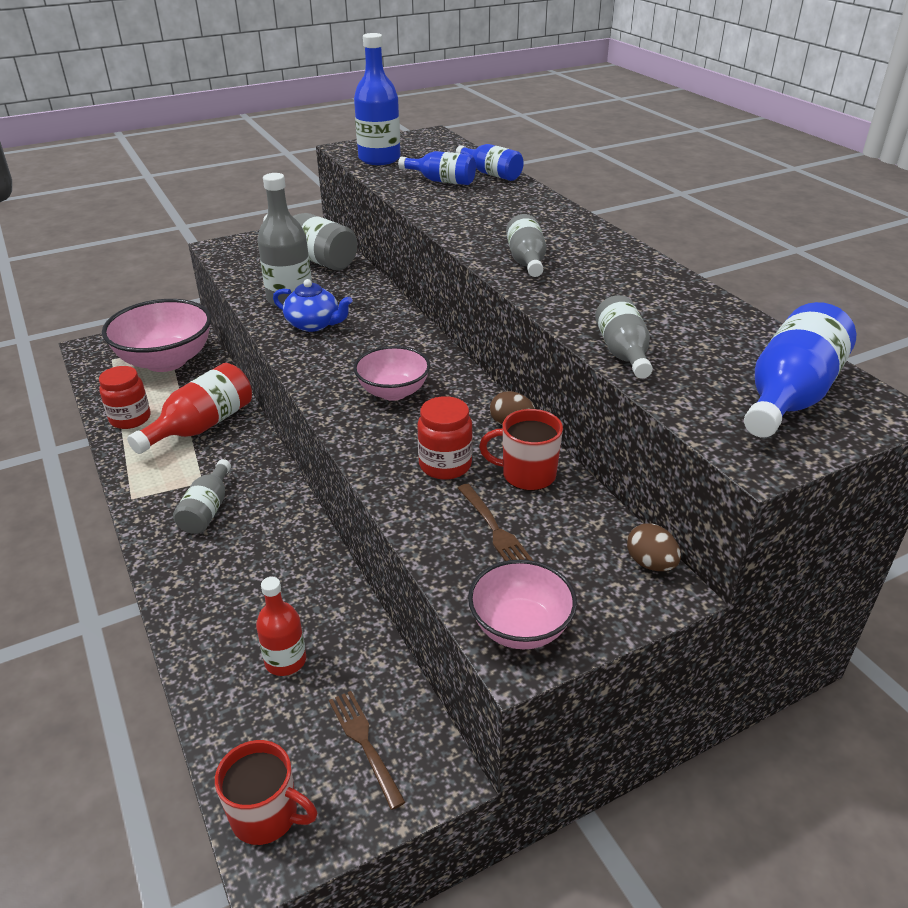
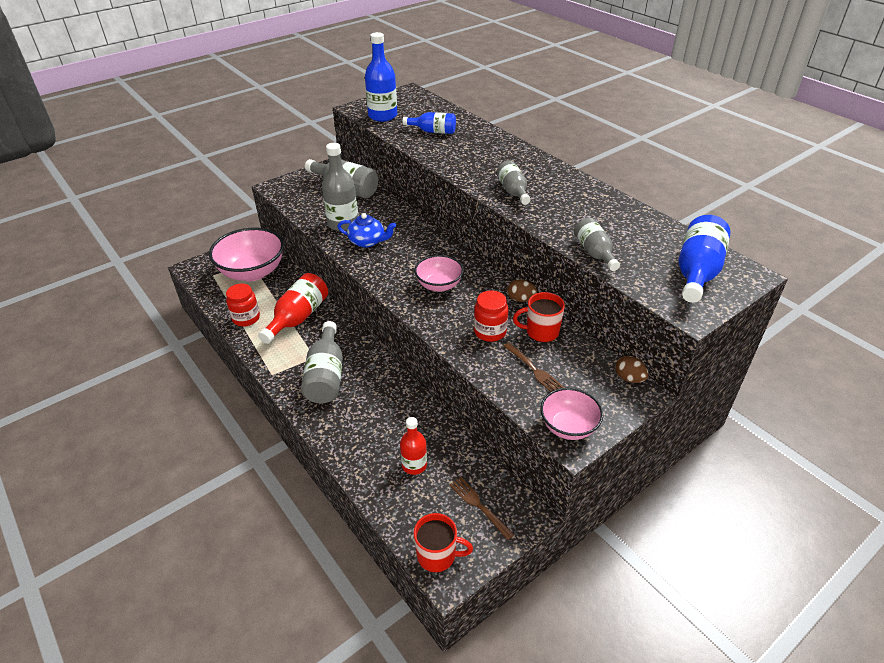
camera: 10 degrees left, 5 degrees up
grey bottle [173,459,231,534] -> grey bottle [301,321,343,403], size x1.58
blue bottle [456,144,524,181] -> none

